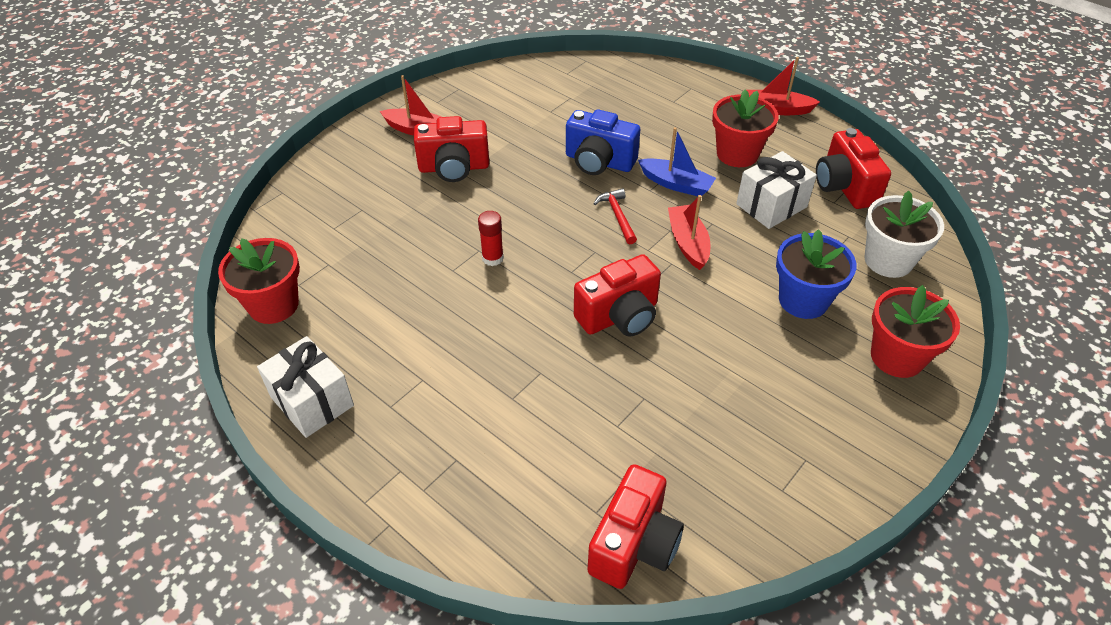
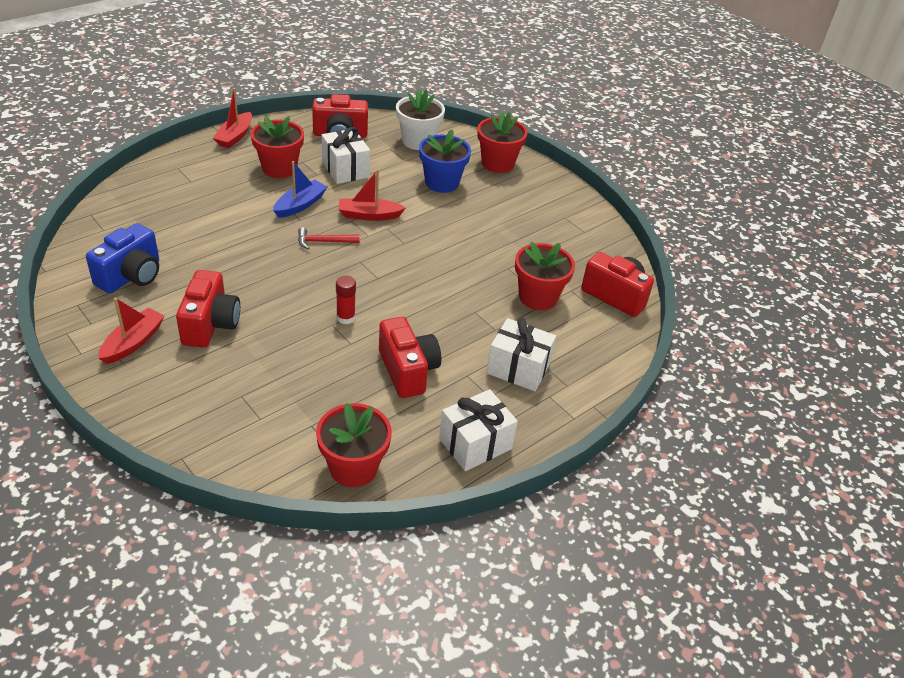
camera: 85 degrees left, 5 degrees down
blue camera [566,109,640,175] -> blue camera moved to [86,223,159,293]
red camera [574,254,661,337] -> red camera moved to [379,317,441,398]
none -> white gift [487,318,556,391]
none -> red flower pot [515,242,575,310]

